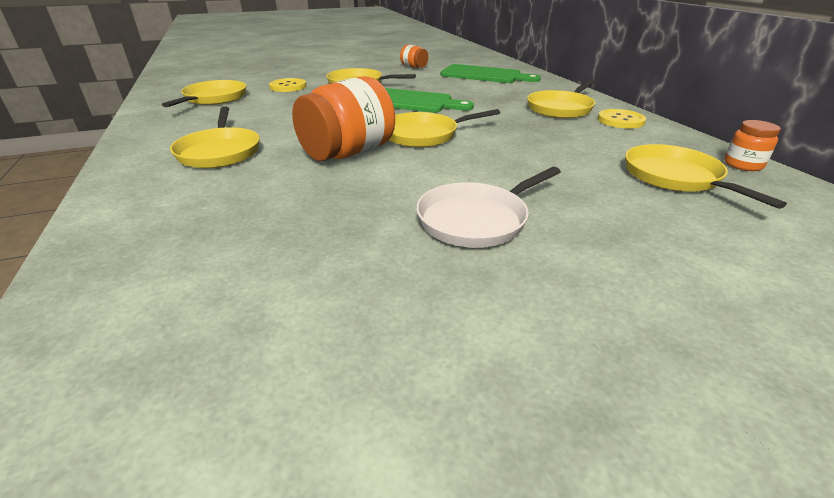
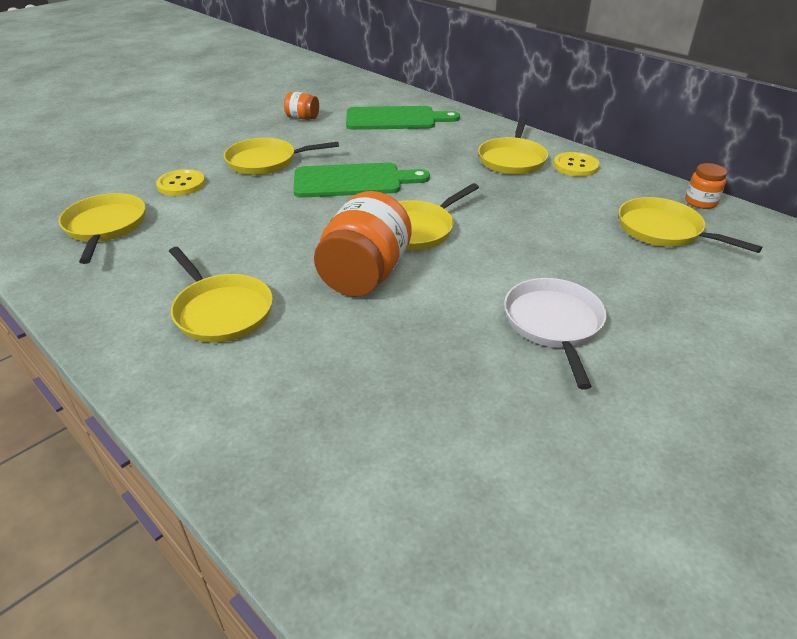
camera: 25 degrees left, 5 degrees up
white pan [416,167,561,248] -> white pan turned 150 degrees clockwise [504,278,606,389]

